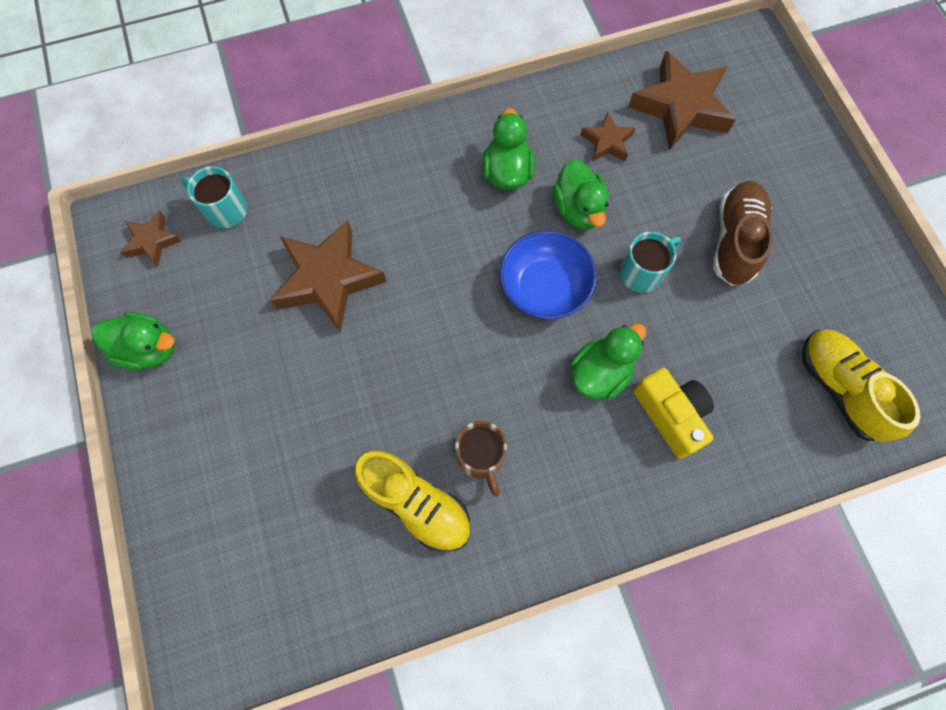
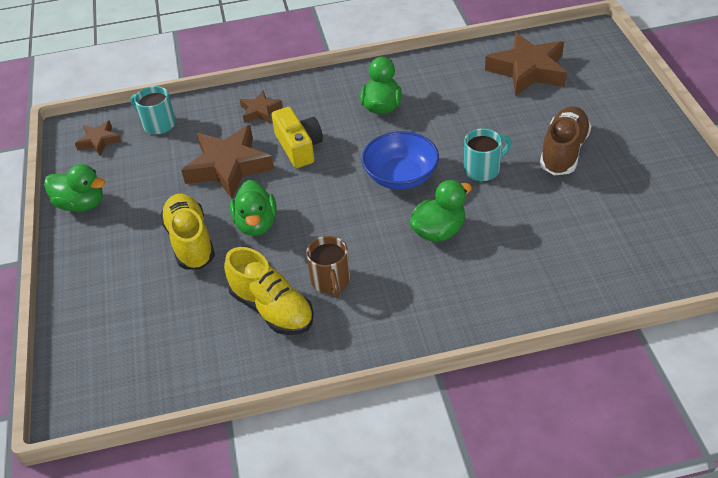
camera: 10 degrees right, 25 degrees down
green duck [552,159,609,230] -> green duck moved to [230,180,277,236]
brown star [580,112,636,162] -> brown star moved to [240,91,283,124]
yellow camera [633,368,714,459] -> yellow camera moved to [272,107,323,168]
yellow shoe [802,329,920,442] -> yellow shoe moved to [160,194,215,270]

